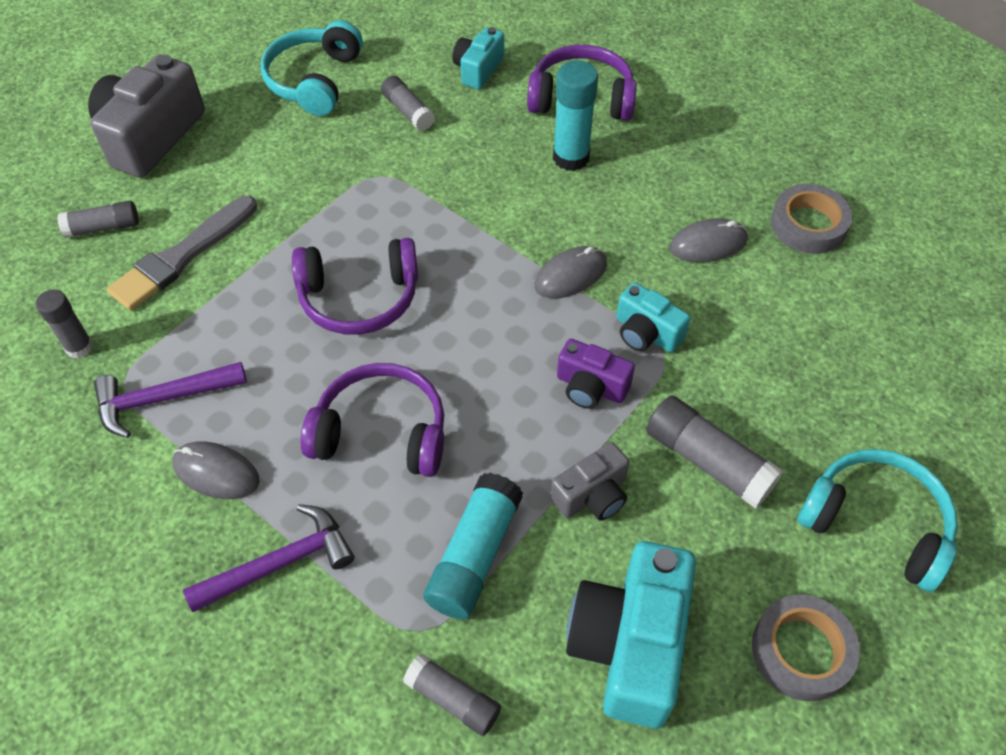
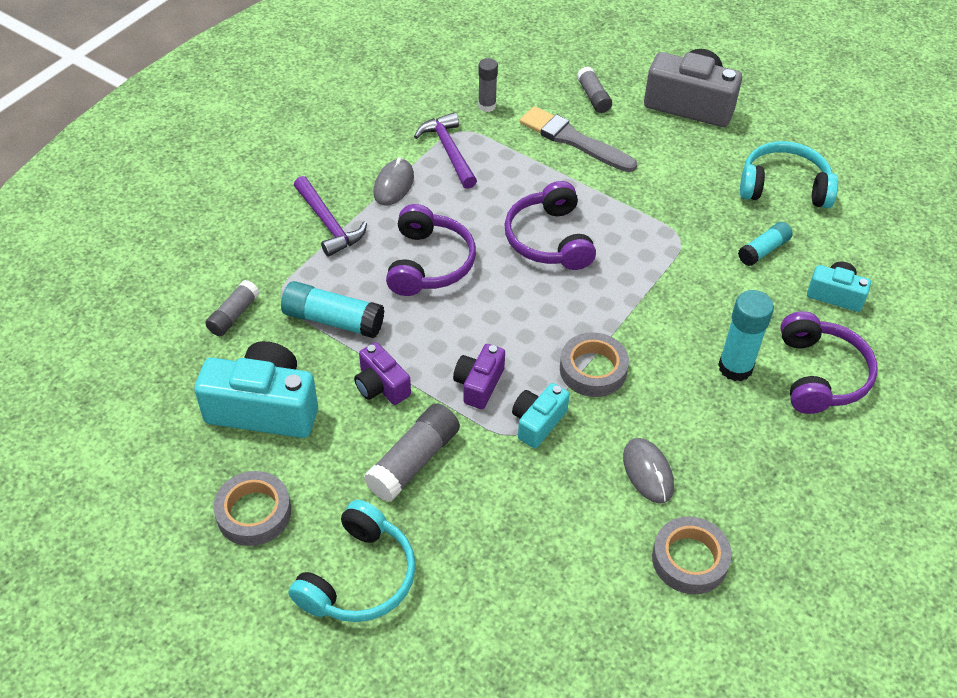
camera: 85 degrees right, 5 degrees down
grey glue stick [381,76,435,131] -> turquoise glue stick [738,222,793,266]
grey mouse [534,246,607,299] -> grey tape [560,332,629,397]
grey camera [550,442,629,521] -> purple camera [354,342,411,405]

